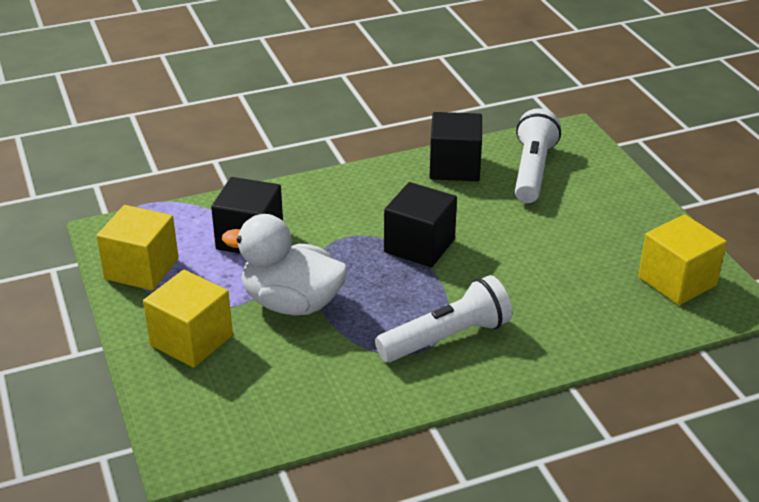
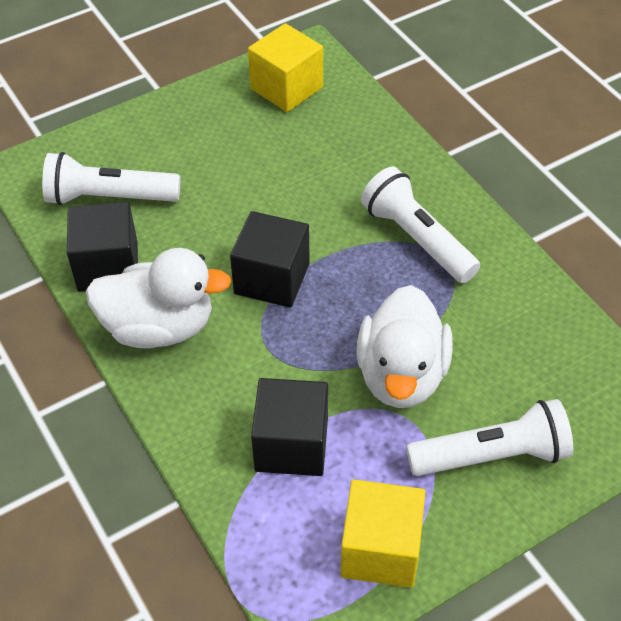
camera: 100 degrees left, 15 degrees up
yellow cube [143,270,233,368] -> white flashlight [406,399,573,476]
none -> white duck [86,248,232,348]

